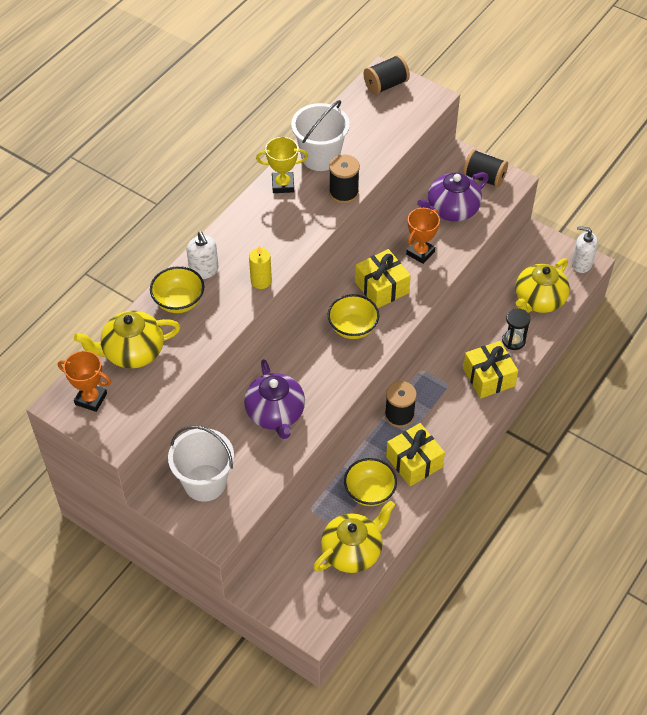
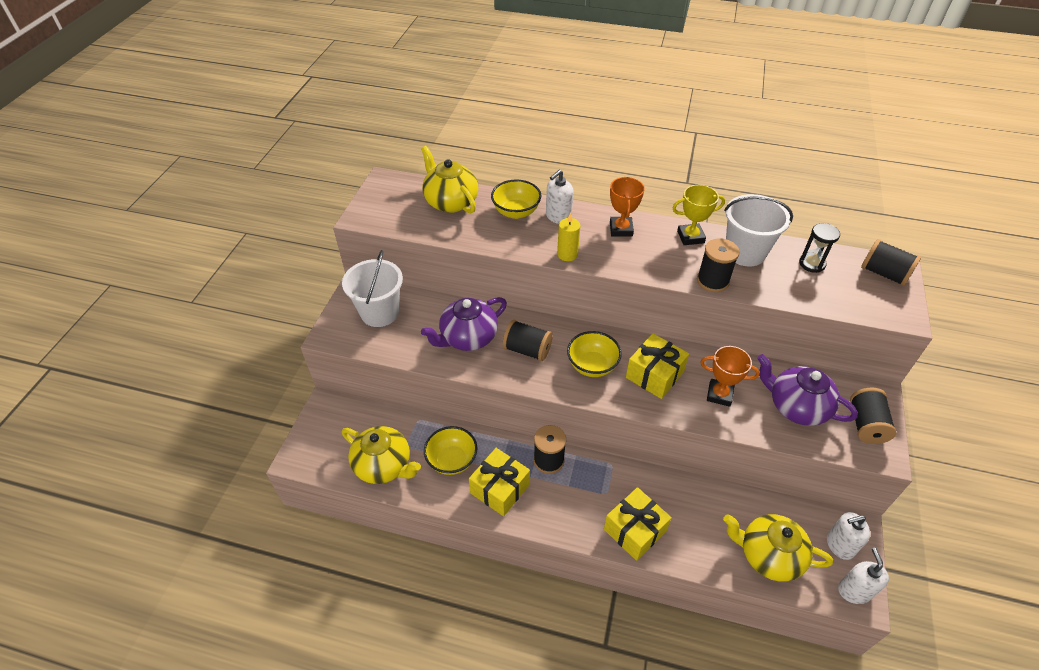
camera: 70 degrees right, 5 degrees down
orange trophy [58,351,111,412] -> orange trophy moved to [610,177,645,237]
yellow trophy [256,137,308,193] -> yellow trophy turned 75 degrees counterclockwise [673,185,725,245]
black hourglass [502,308,530,350] -> black hourglass moved to [799,223,840,273]
none -> black spool [503,320,553,361]
none -> white soap dispenser [827,512,871,560]

